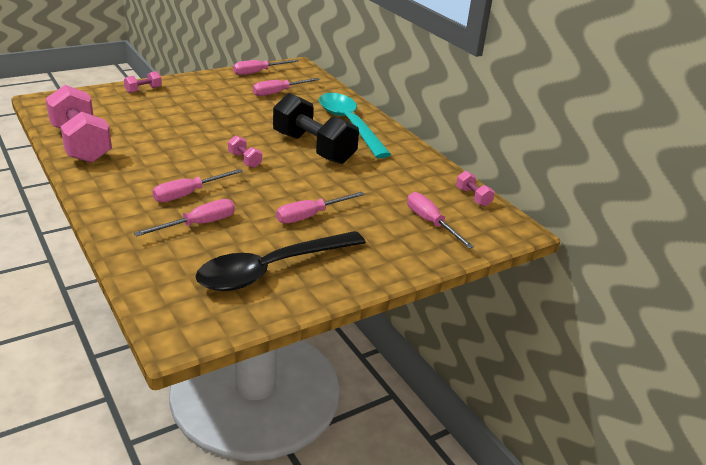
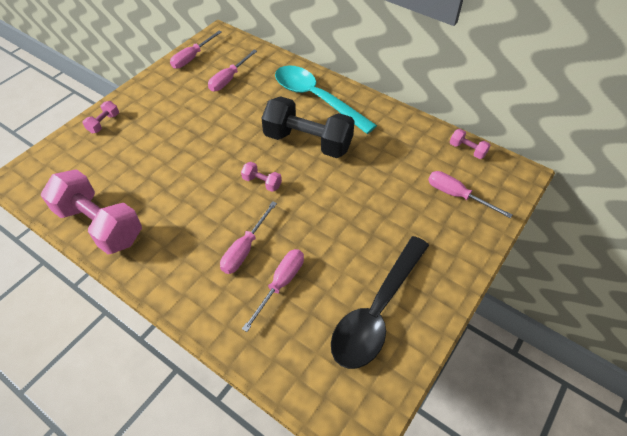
camera: 20 degrees left, 20 degrees up
pink screwdriver [276,192,365,224] -> none

